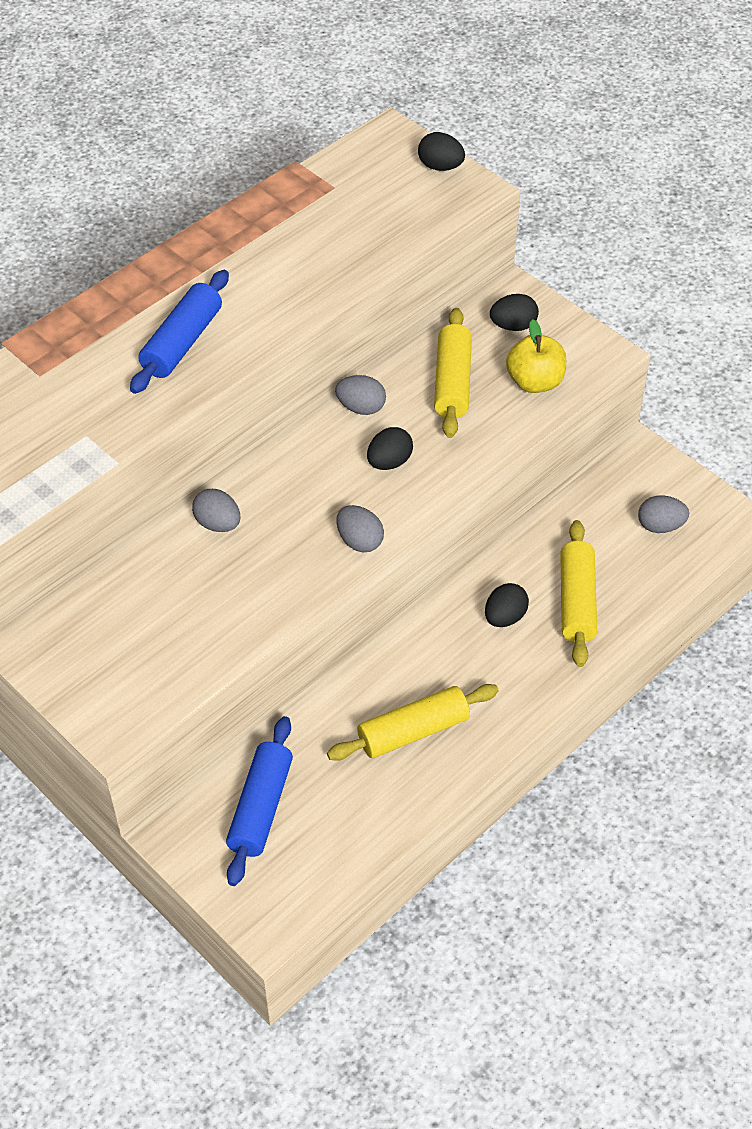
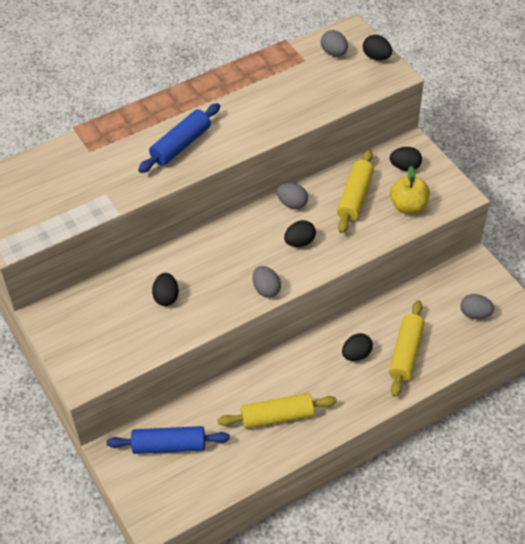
camera: 15 degrees right, 0 degrees up
grey egg [192,489,240,532] -> grey egg moved to [321,30,348,56]
blue rolling pin [226,716,293,886] -> blue rolling pin turned 60 degrees clockwise [106,426,230,454]
none -> black egg [152,273,179,306]

